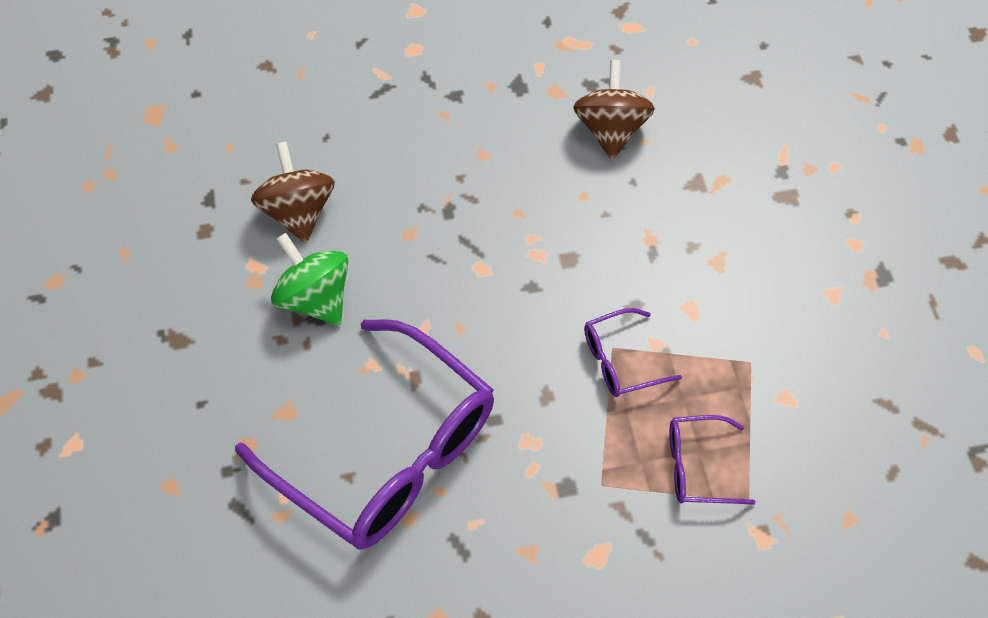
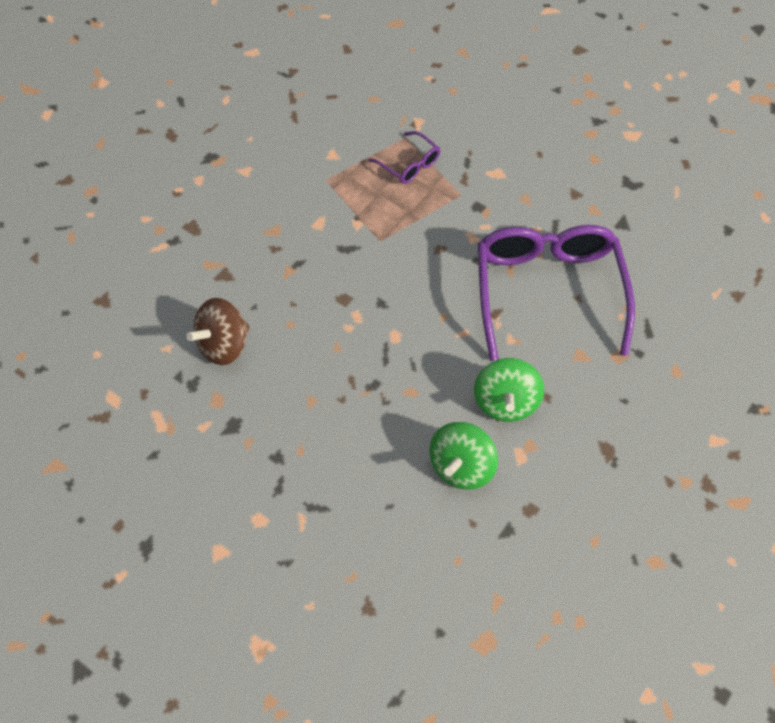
camera: 135 degrees left, 0 degrees up
brown spinning top [251,142,335,243] -> green spinning top [429,422,498,490]
purple glasses [584,308,682,397] -> none

